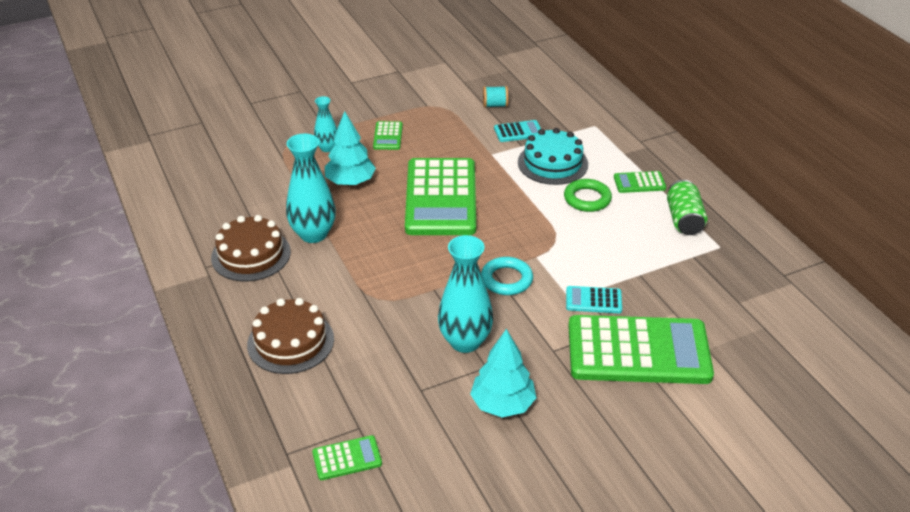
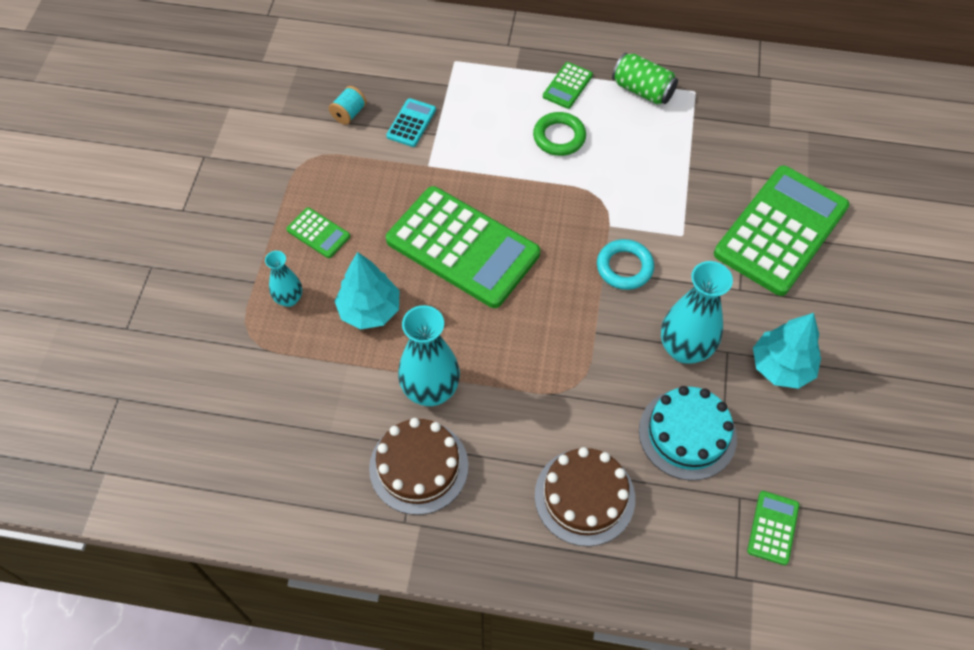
camera: 55 degrees left, 20 degrees up
turquoise cake [518,128,588,185] -> turquoise cake moved to [639,386,737,480]
turquoise calculator [566,286,622,313] -> none

